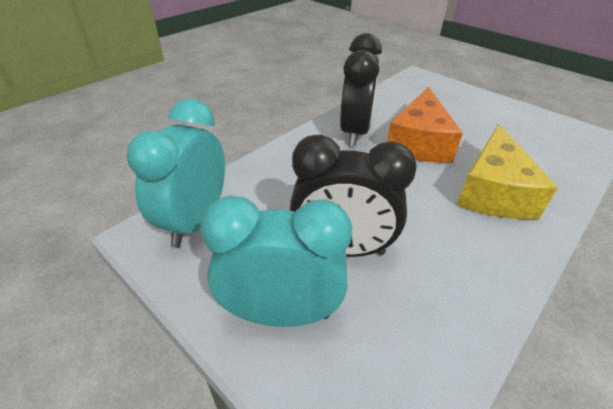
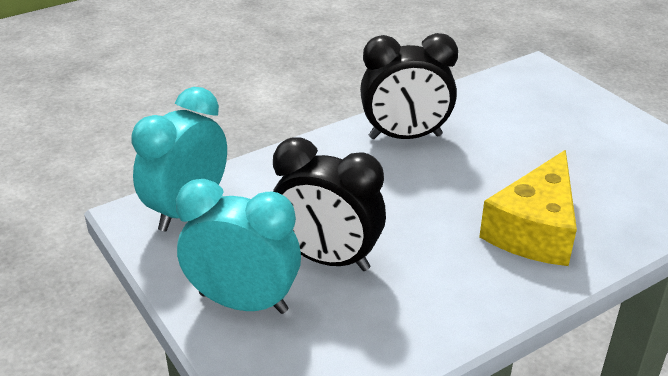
camera: 15 degrees right, 5 degrees down
black clock [340,33,382,146] -> black clock turned 60 degrees clockwise [360,33,458,139]
orange cheese [387,86,463,163] -> none

